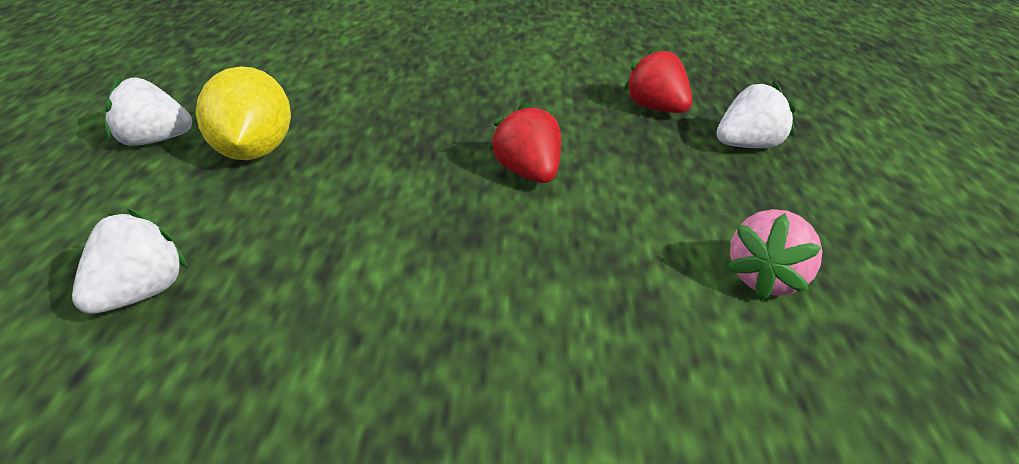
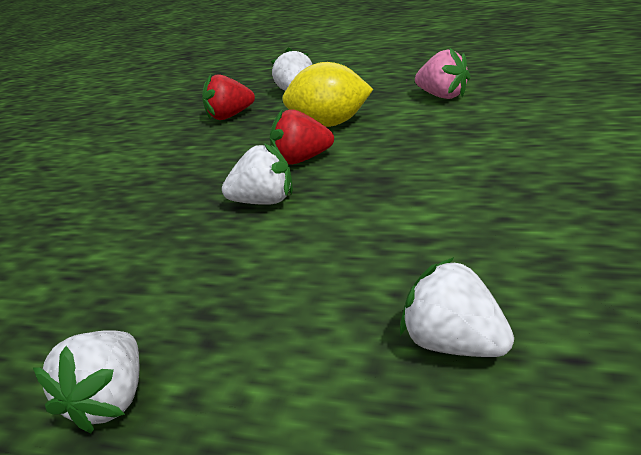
camera: 70 degrees left, 0 degrees up
yellow lemon [196,66,291,160] -> yellow lemon moved to [282,62,373,127]
none -> white strawberry [222,143,293,205]

